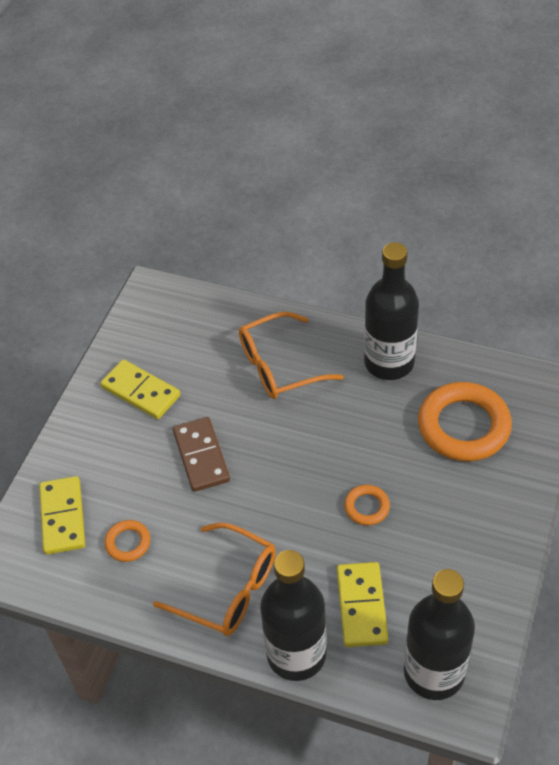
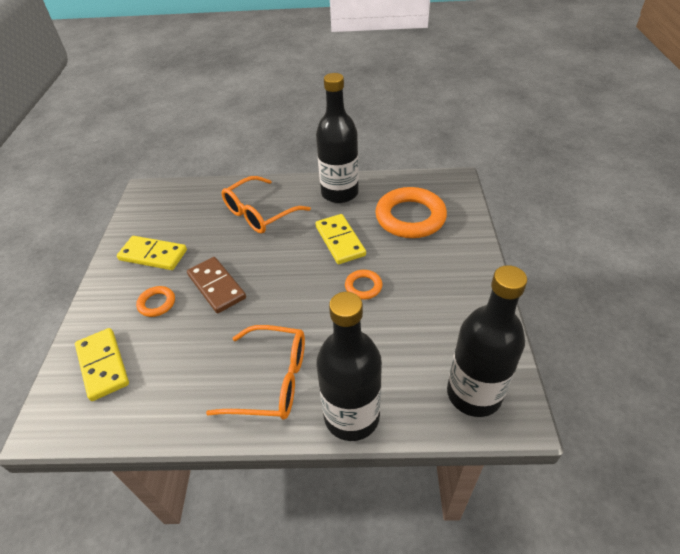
camera: 20 degrees left, 5 degrees down
orange ring [104,520,150,562] -> orange ring moved to [136,286,175,317]
yellow domino [337,562,388,647] -> yellow domino moved to [315,214,366,264]

